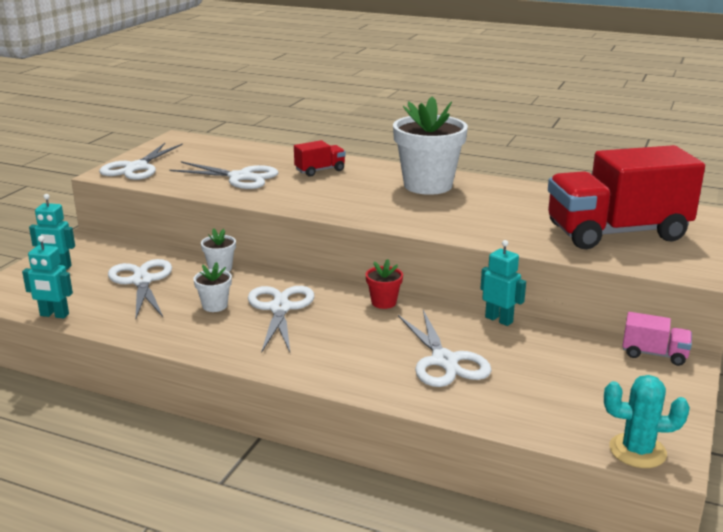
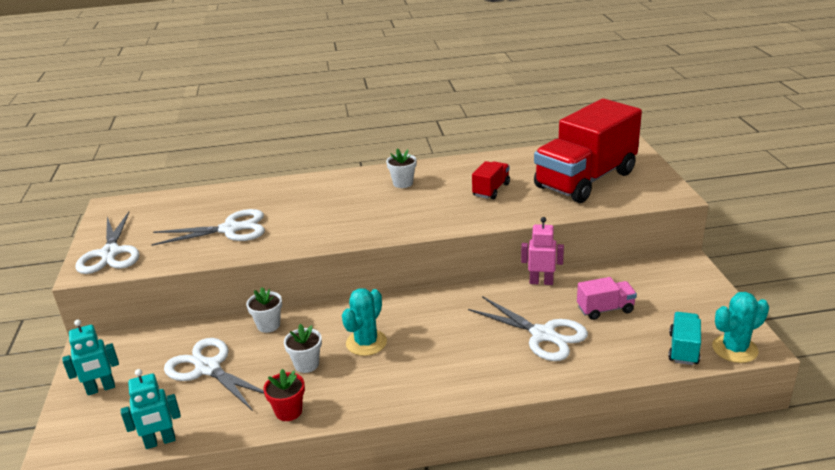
camera: 30 degrees left, 5 degrees up
white scissors [248,286,314,353] -> turquoise cactus [342,288,387,356]
red truck [294,140,346,177] -> red truck moved to [472,161,510,199]
red flower pot [366,259,403,309] -> red flower pot moved to [263,369,305,421]
white flower pot [393,96,468,195] -> white flower pot [386,148,417,188], size x0.45
turquoise robot [480,240,526,326] -> pink robot [521,217,564,285]
pink truck [622,312,692,366] -> pink truck moved to [577,277,637,320]
none -> turquoise truck [668,312,701,365]

